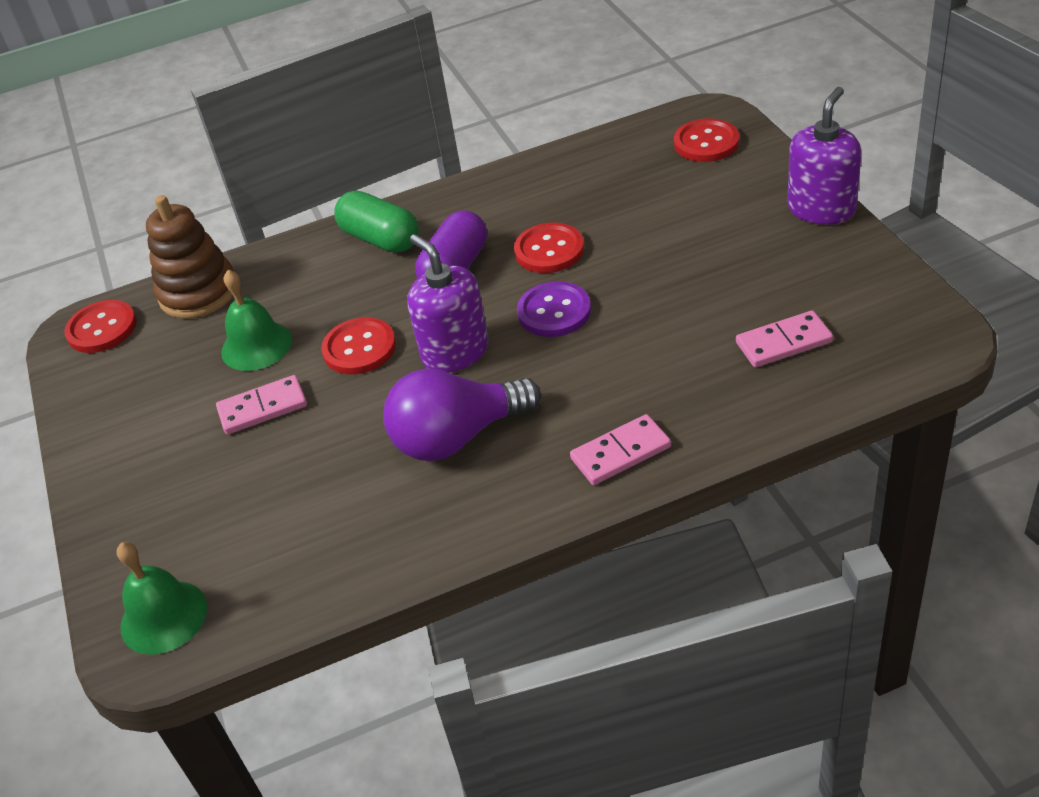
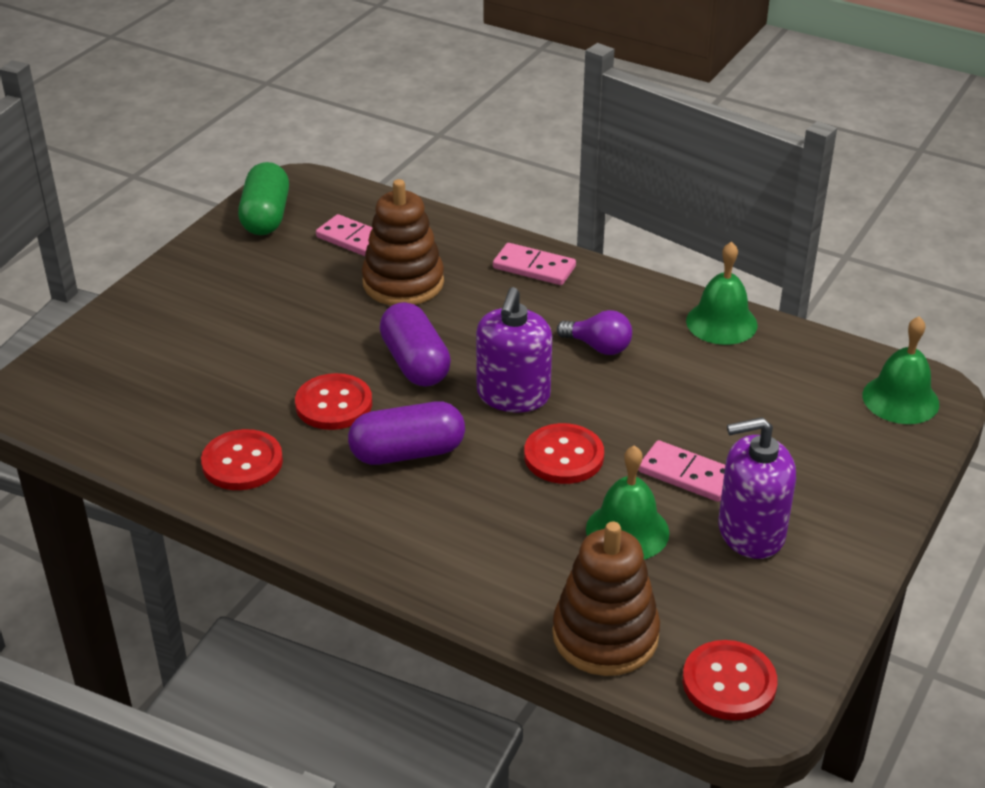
camera: 135 degrees left, 5 degrees down
green capsule [334,191,419,253] -> green capsule moved to [238,162,289,235]
purple light bulb [383,368,541,461] -> purple light bulb [557,310,632,355], size x0.54
purple button [517,281,591,337] -> purple capsule [380,302,451,387]
red button [674,118,739,162] -> red button moved to [201,429,283,490]
purple soap dispenser [787,87,862,225] -> purple soap dispenser moved to [718,417,796,559]
none -> brown stacking toy [362,179,444,306]
none -> green bell [686,242,758,345]

